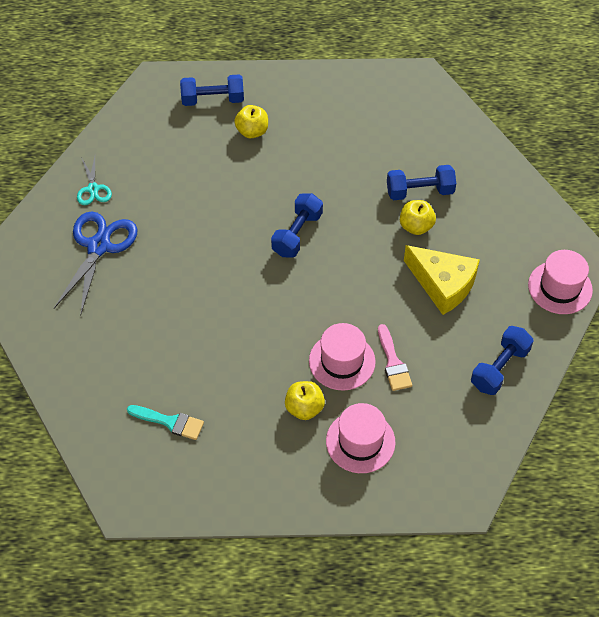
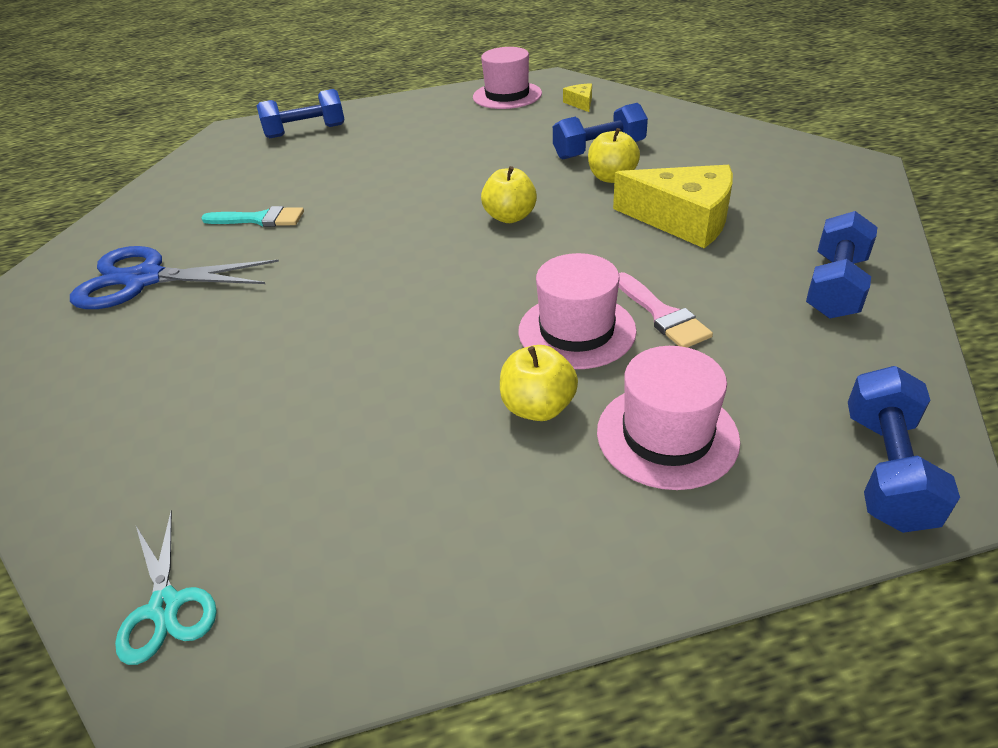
camera: 10 degrees left, 15 degrees down
blue scissors [54,212,137,316] -> blue scissors turned 90 degrees counterclockwise [70,246,279,309]
turquoise scissors [77,157,112,205] -> turquoise scissors moved to [115,511,217,665]
turquoise brush [127,405,204,440] -> turquoise brush moved to [201,206,304,227]
yellow apple [234,105,268,138] -> yellow apple moved to [481,166,537,223]
blue dumbbell [271,193,323,258] -> blue dumbbell moved to [848,366,960,533]
pink hat [528,250,593,314] -> pink hat moved to [473,47,542,109]
none -> yellow cheese [563,83,592,112]

